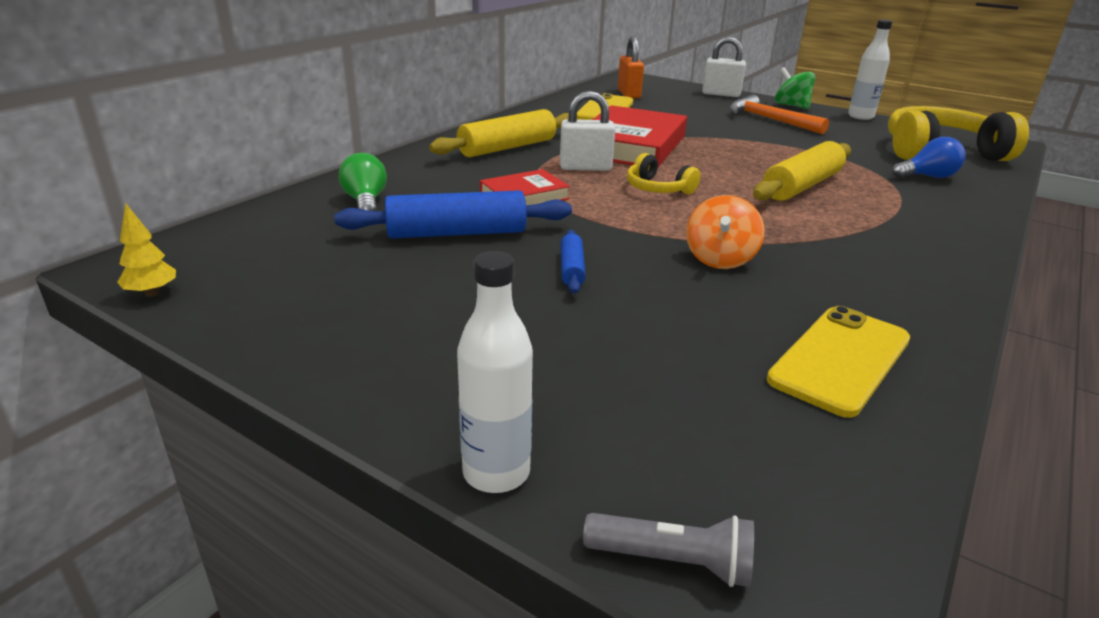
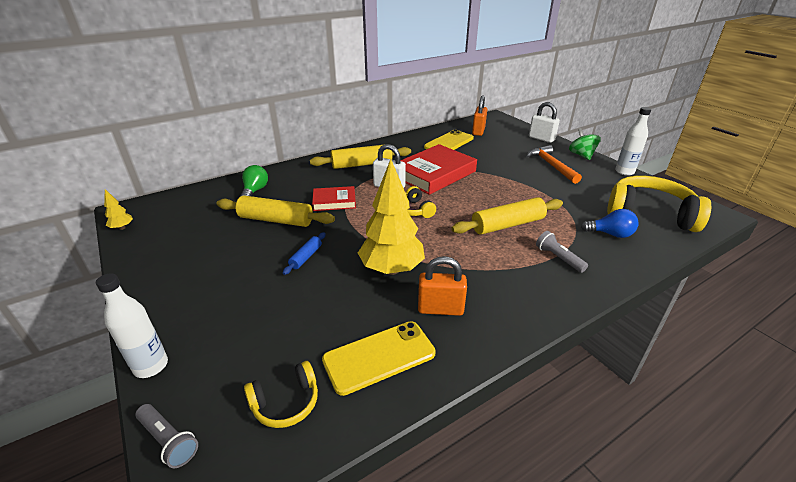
camera: 25 degrees right, 5 degrees up
blue rolling pin [334,190,572,238] -> yellow rolling pin [217,195,335,227]
orange spinning top [686,195,765,269] -> yellow tree [358,159,425,275]
none -> yellow headphones [244,361,318,428]
none -> orange padlock [418,256,467,316]
none -> grey flashlight [536,231,588,273]

